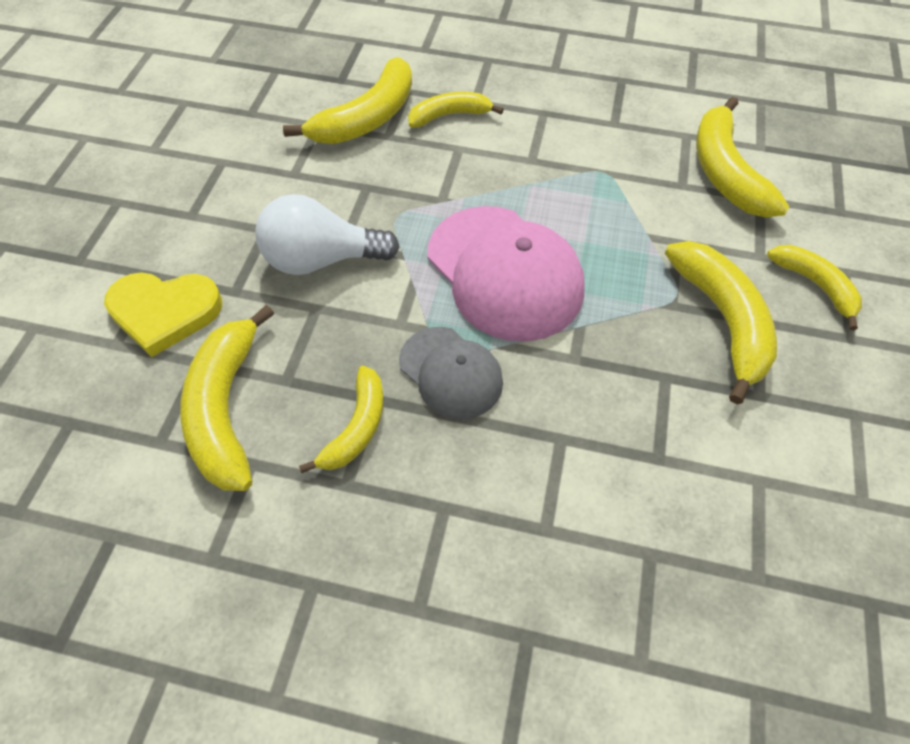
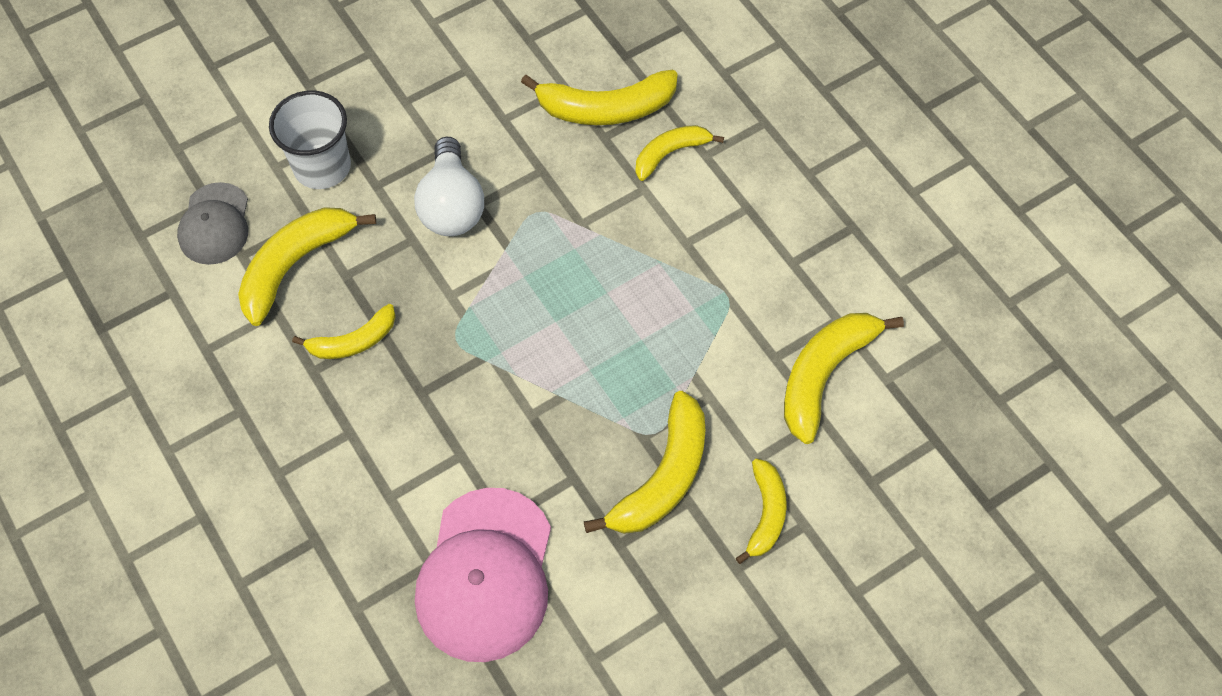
camera: 45 degrees right, 5 degrees up
yellow heart [104,272,222,357] -> white cup [269,90,351,189]
white light bulb [255,194,399,275] -> white light bulb turned 135 degrees counterclockwise [414,137,484,236]
grey cap [399,327,503,419] -> grey cap moved to [177,182,248,265]
yellow banana [408,92,504,128] -> yellow banana turned 60 degrees counterclockwise [636,125,724,181]
pink cap [428,206,585,342] -> pink cap moved to [415,488,551,662]

